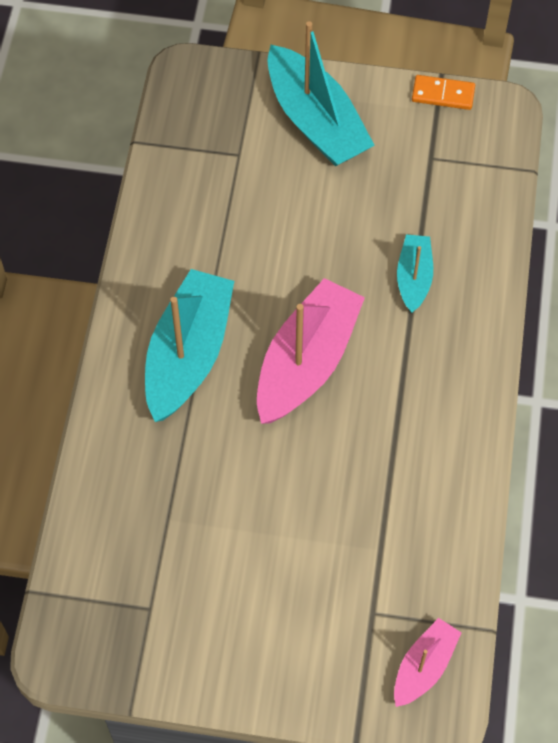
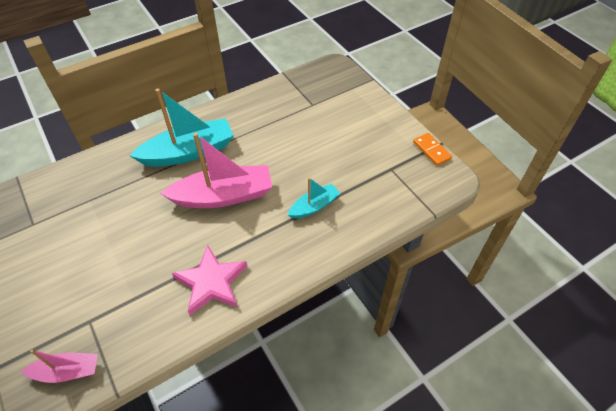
camera: 50 degrees right, 10 degrees down
turquoise boat [267,21,375,166] -> none
none -> pink star [172,245,247,315]

